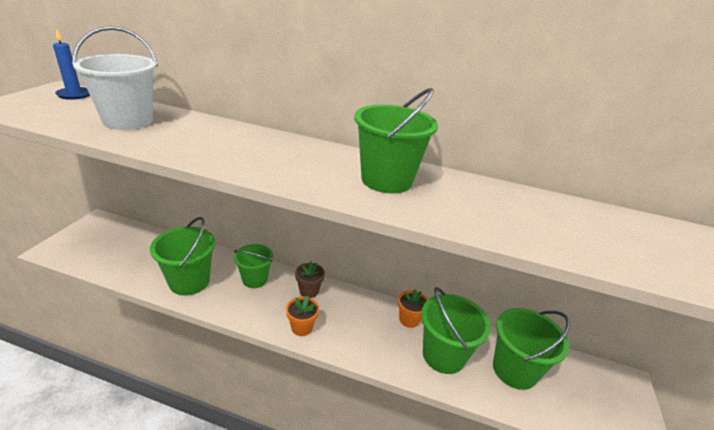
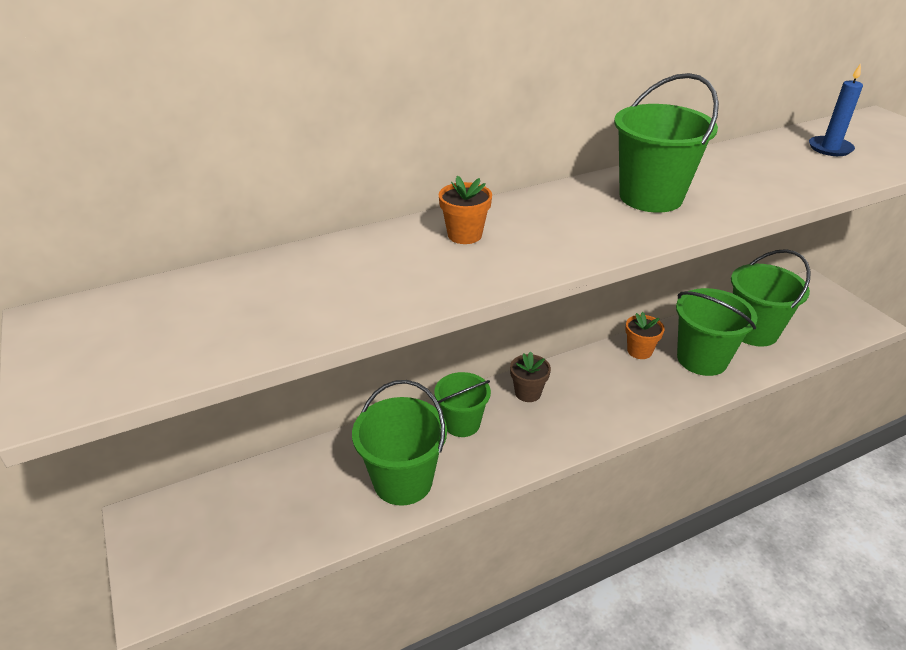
camera: 40 degrees left, 5 degrees up
blue candle [53,29,90,100] -> blue candle moved to [809,63,863,156]
white bucket [72,26,158,130] -> none
orange flower pot [286,295,319,336] -> orange flower pot moved to [438,176,492,244]

